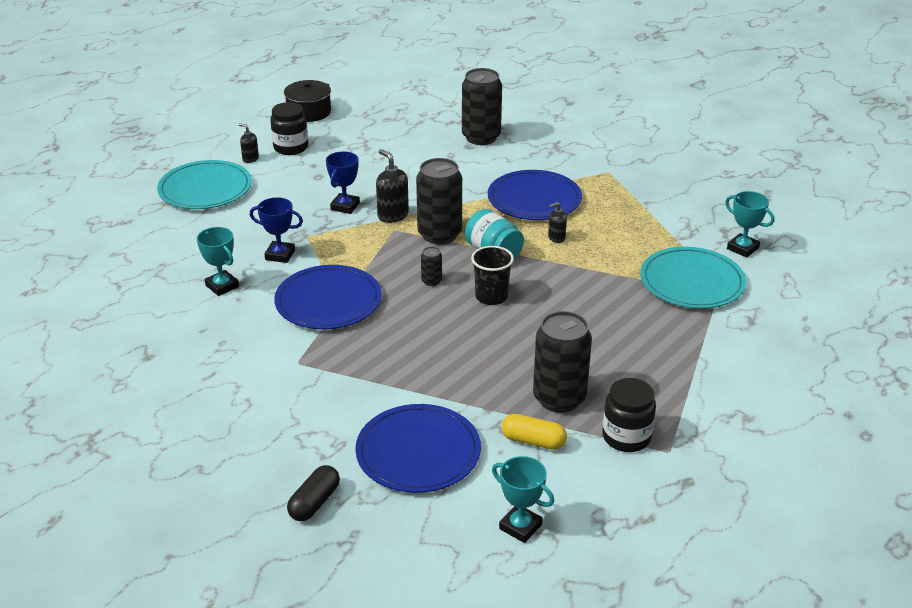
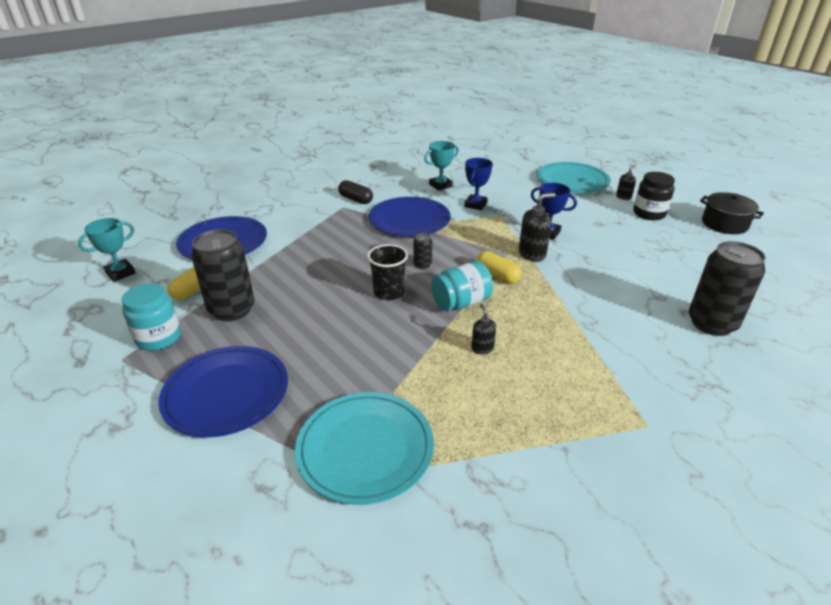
camera: 100 degrees right, 0 degrees up
black capsule [287,465,340,521] -> black capsule moved to [338,180,373,204]
black can [416,158,462,245] -> yellow capsule [476,251,522,284]
blue plate [488,170,582,220] -> blue plate moved to [158,346,288,437]
black jar [602,378,656,452] -> turquoise jar [121,283,181,351]
turquoise trophy [725,191,774,258] -> none

